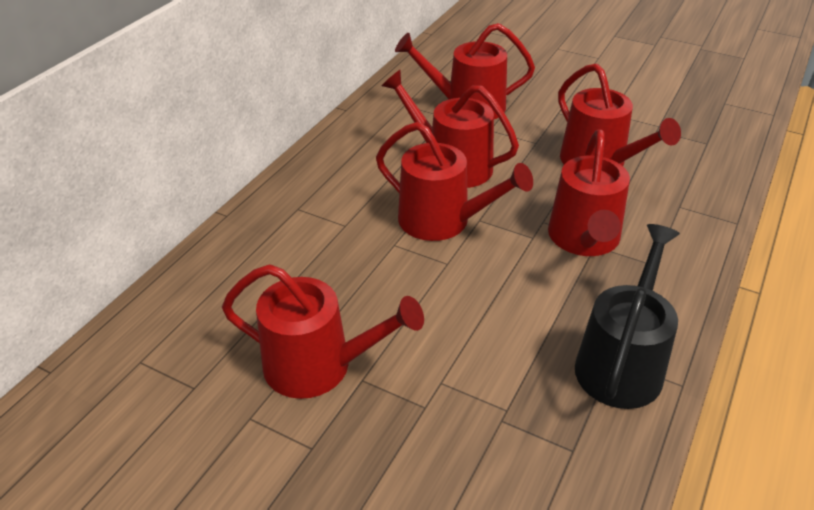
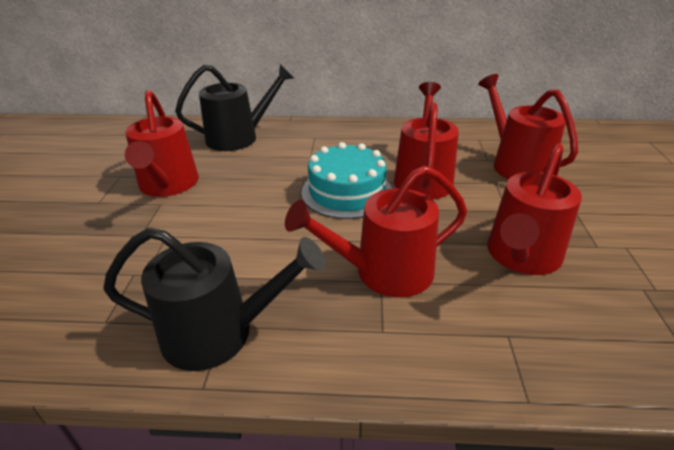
camera: 65 degrees right, 5 degrees down
red watering can [376,122,533,241] -> turquoise cake [301,142,392,219]
none -> black watering can [175,64,294,151]

